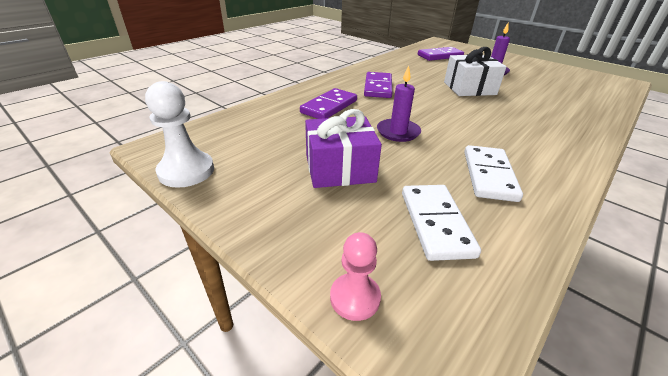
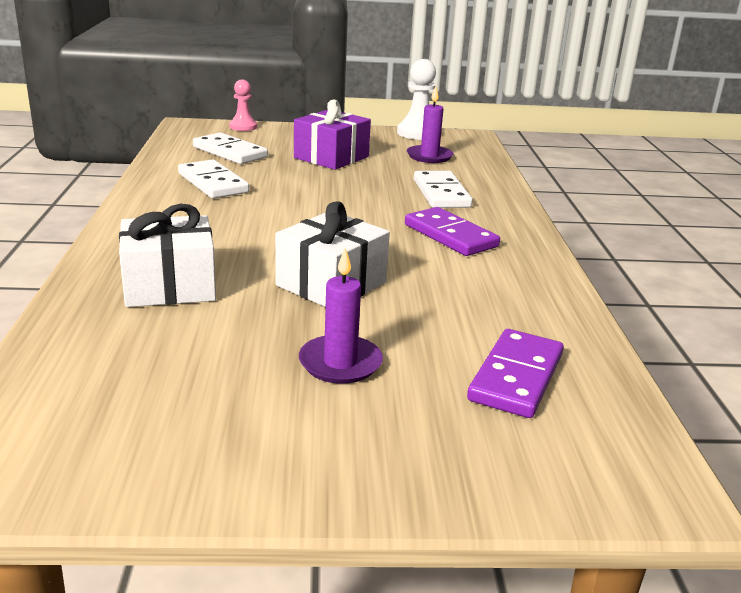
camera: 135 degrees right, 10 degrees down
purple domino [300,88,357,119] -> white domino [414,171,473,208]
purple candle [377,66,421,142] -> purple candle moved to [407,86,453,163]
none -> white gift [119,204,216,307]

